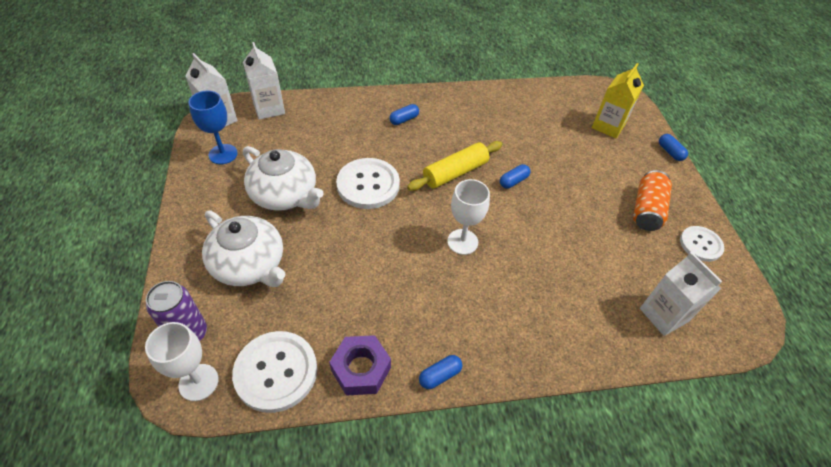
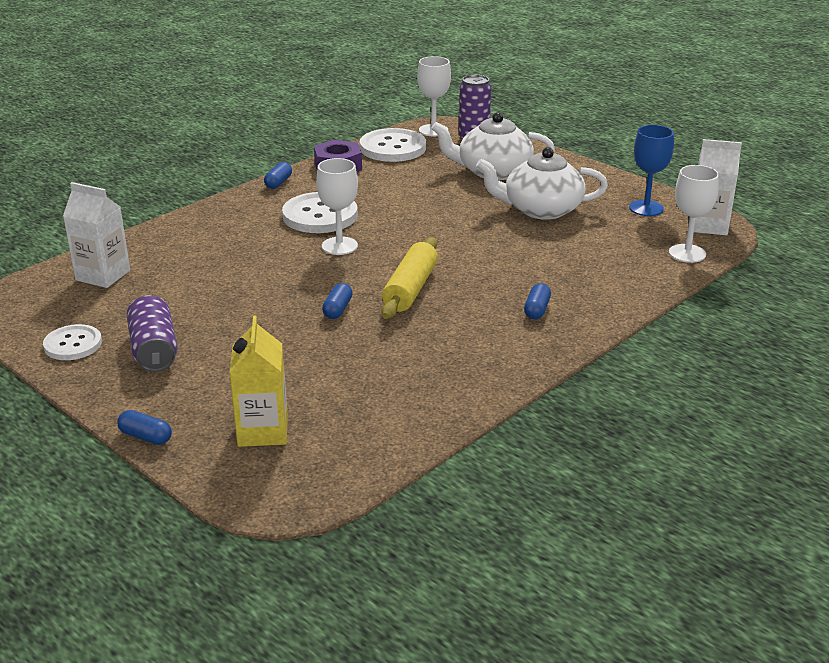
camera: 145 degrees right, 20 degrees down
white carton [243,42,285,120] -> white goblet [669,165,719,263]
white button [336,158,400,209] -> white button moved to [282,192,358,233]
orange can [633,170,672,231] -> purple can [127,295,178,372]

